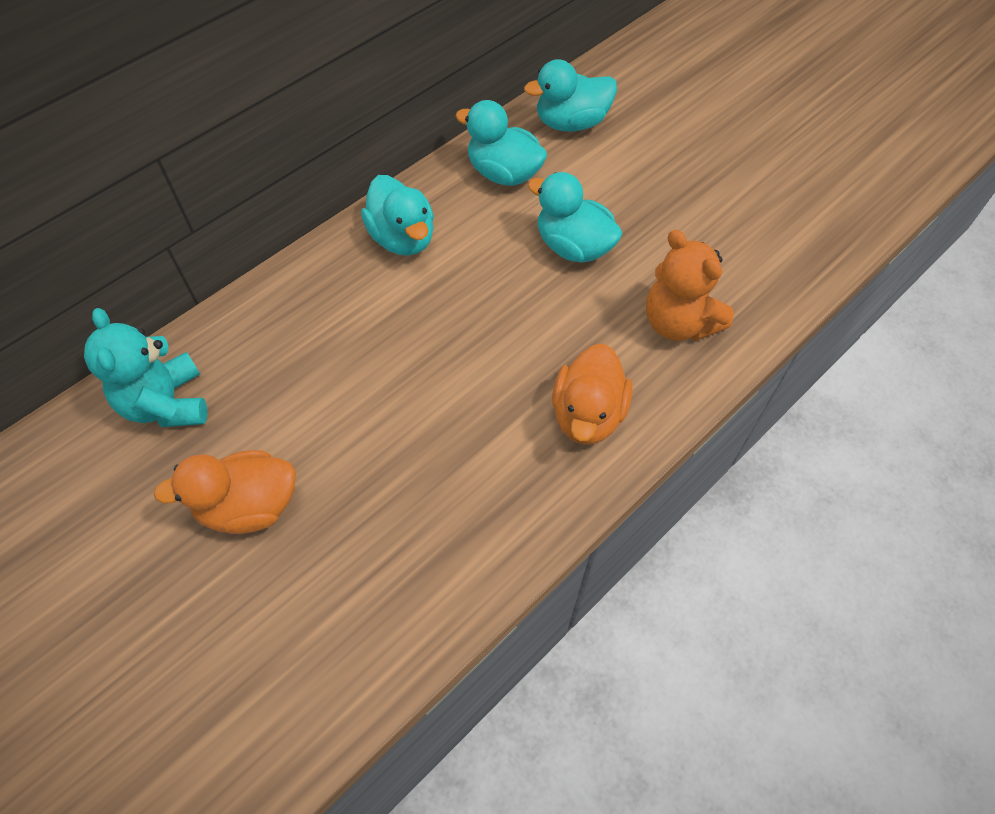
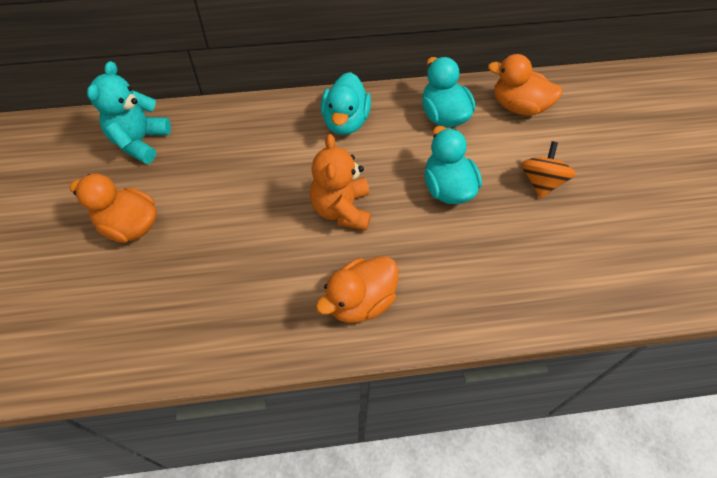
camera: 35 degrees right, 0 degrees up
turquoise duck [524,59,617,132] -> orange duck [488,54,563,116]
orange teddy bear [646,230,734,341] -> orange teddy bear moved to [310,134,371,231]
none -> orange spinning top [521,141,576,198]

